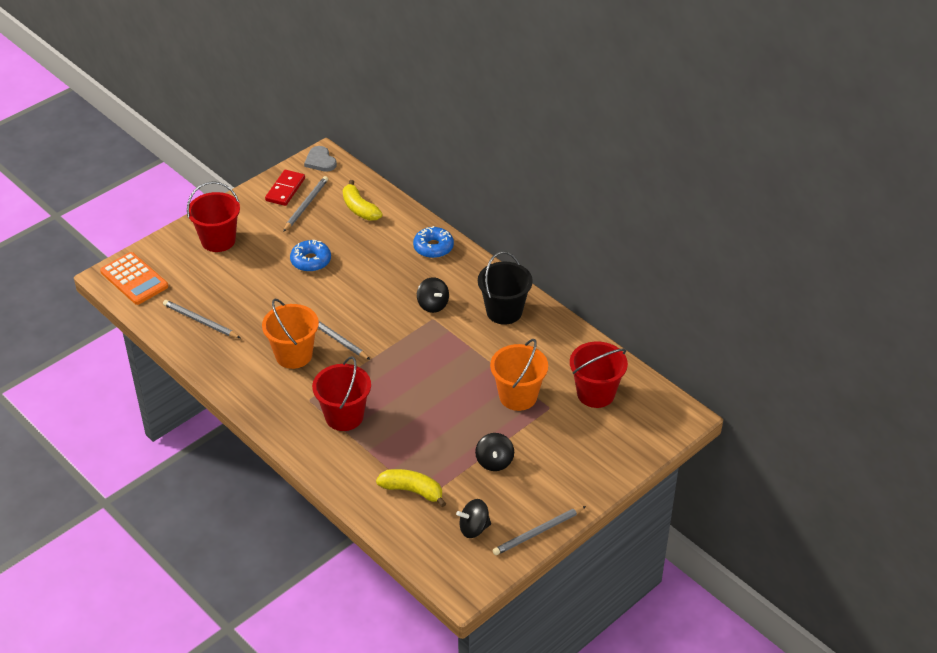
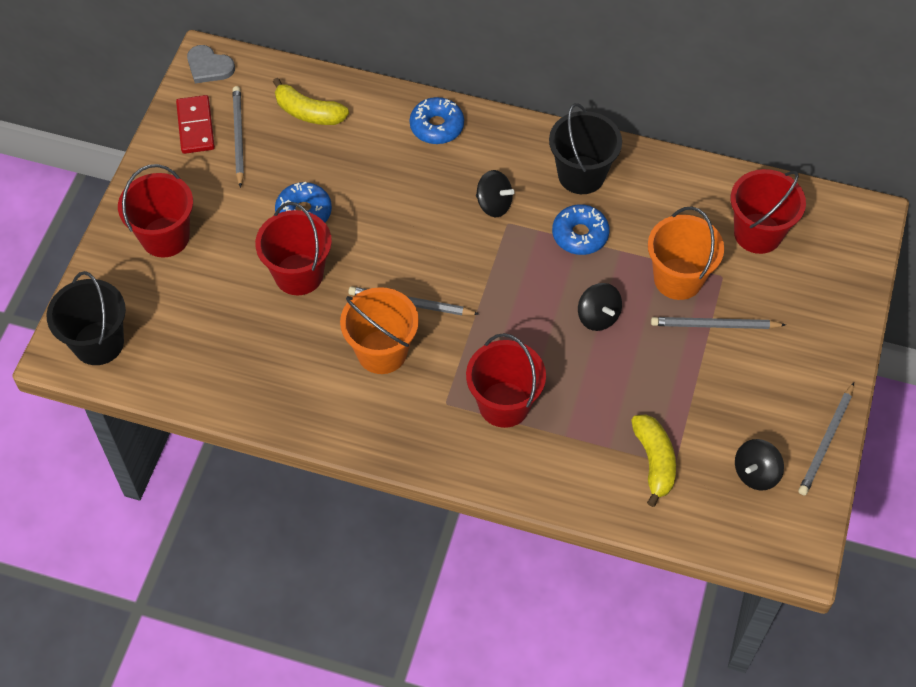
camera: 30 degrees left, 15 degrees up
orange calculator [100,252,168,305] -> black bucket [46,271,126,365]
grey pencil [163,300,240,338] -> grey pencil moved to [651,317,786,329]
yellow banana [376,469,446,507] -> yellow banana turned 90 degrees clockwise [631,414,676,507]
black spinning top [475,433,514,471] -> black spinning top moved to [578,283,622,331]
none -> red bucket [255,202,332,295]
none -> blue donut [552,204,610,255]

